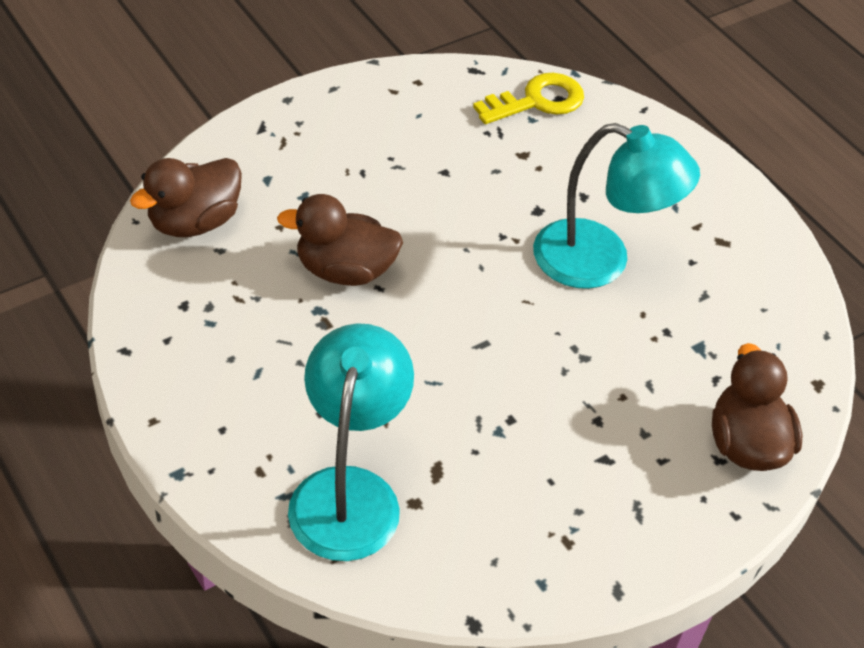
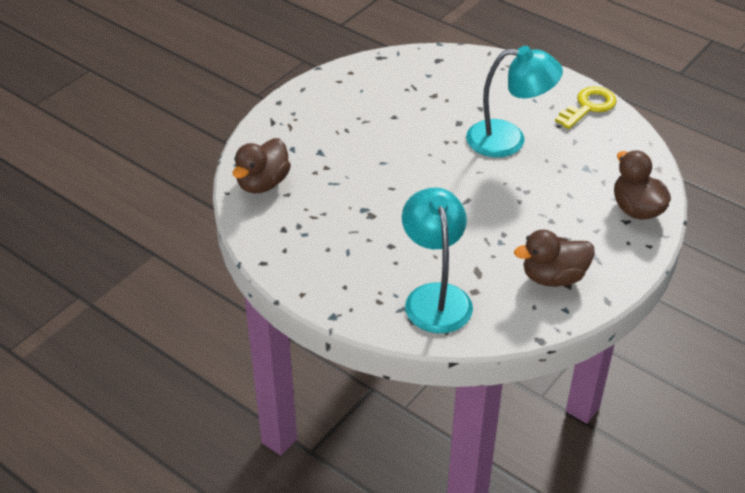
camera: 15 degrees left, 5 degrees down
brown duck [277,194,403,286] -> brown duck moved to [514,230,595,287]
yellow key [473,73,584,124] -> yellow key moved to [555,86,617,129]

